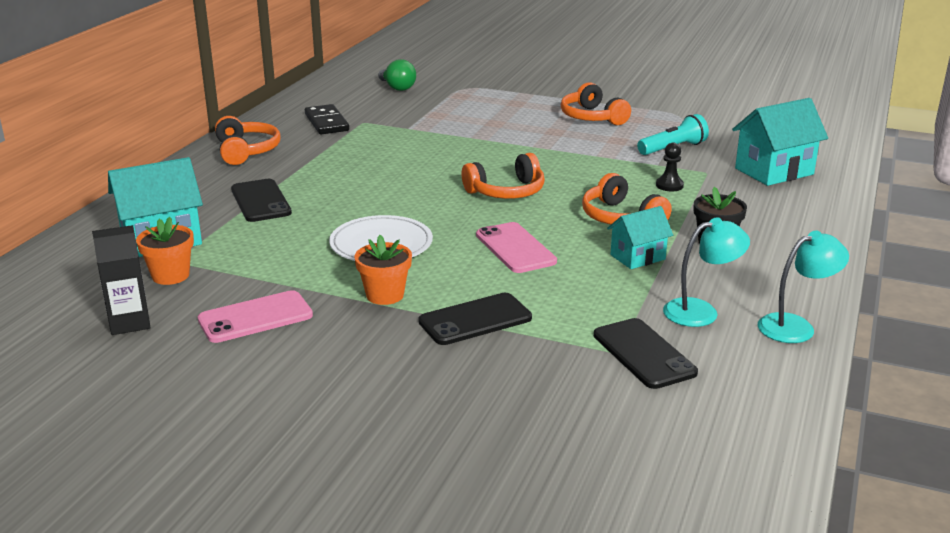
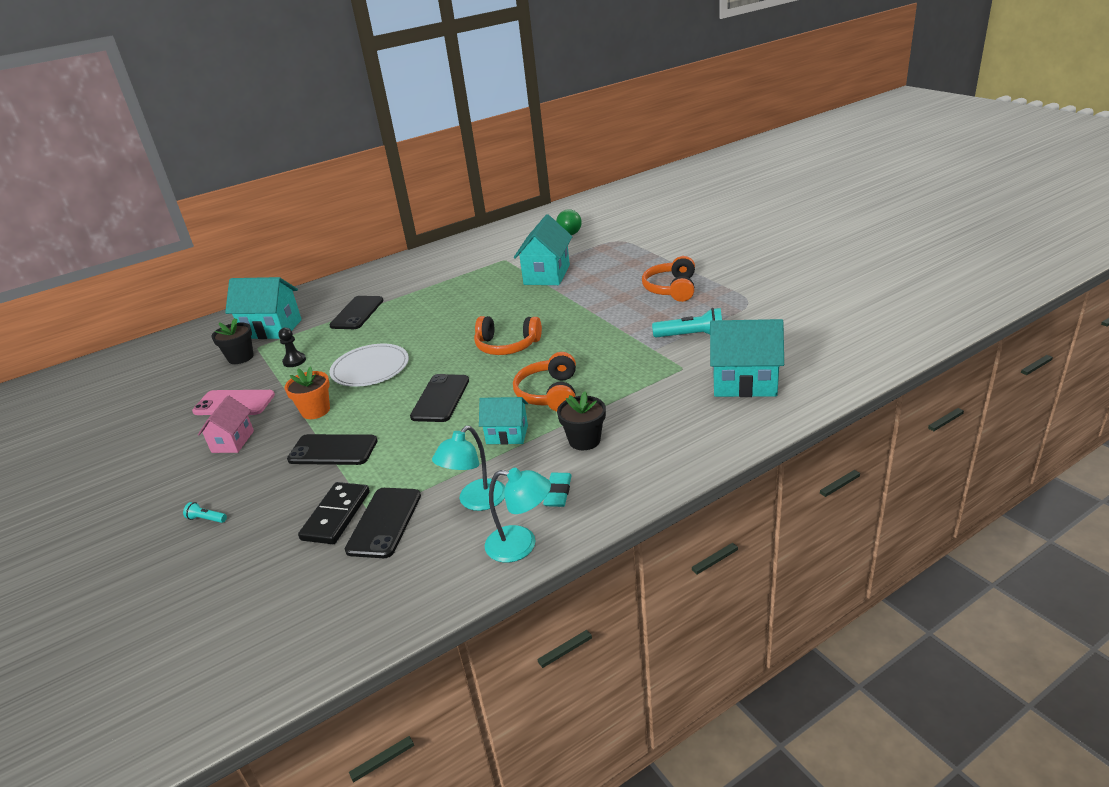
camera: 40 degrees right, 5 degrees up
black carton [92,225,151,335] -> none
orange flower pot [136,217,194,285] -> black flower pot [211,318,254,364]
orange headphones [215,116,280,165] -> none
black domino [305,104,349,134] -> black domino moved to [298,482,370,544]
pink phone [476,222,557,273] -> black phone [410,374,469,422]
black pawn [656,143,684,191] -> black pawn moved to [278,328,306,367]
turquoise lamp [663,217,750,327] -> turquoise lamp turned 105 degrees clockwise [432,426,505,511]
none -> turquoise flashlight [183,502,227,523]
none -> pink house [198,396,254,453]
none -> turquoise house [514,214,573,285]
none -> turquoise eraser [543,473,572,507]

